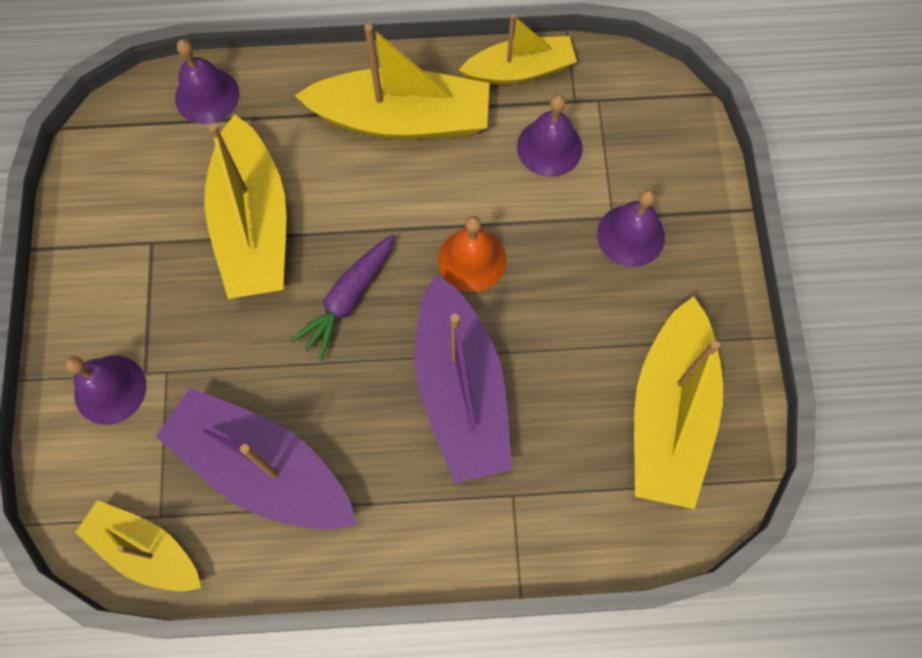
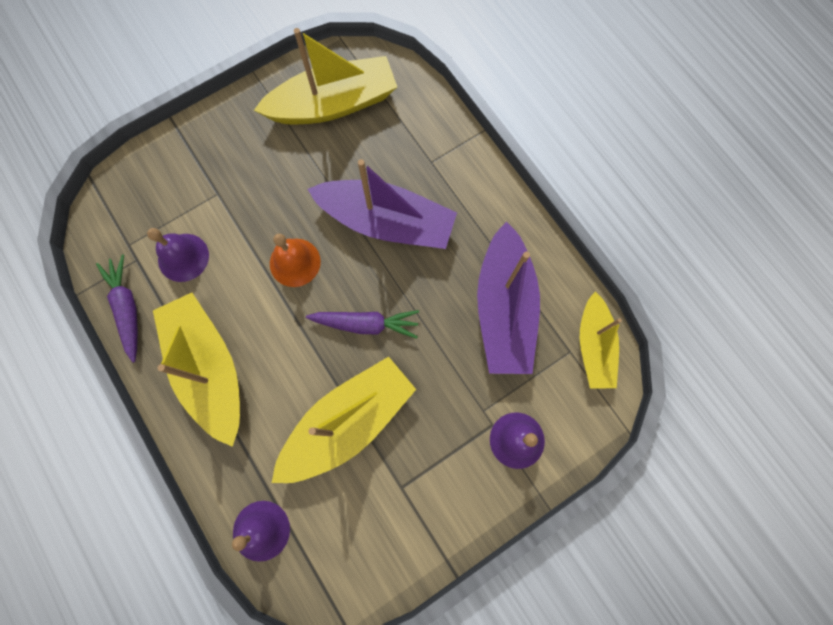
camera: 120 degrees left, 5 degrees up
purple boat [414,274,512,483] -> purple boat turned 60 degrees clockwise [307,159,457,249]
yellow boat [459,14,577,85] -> purple carrot [96,255,138,363]
purple bell [597,189,665,267] -> none

